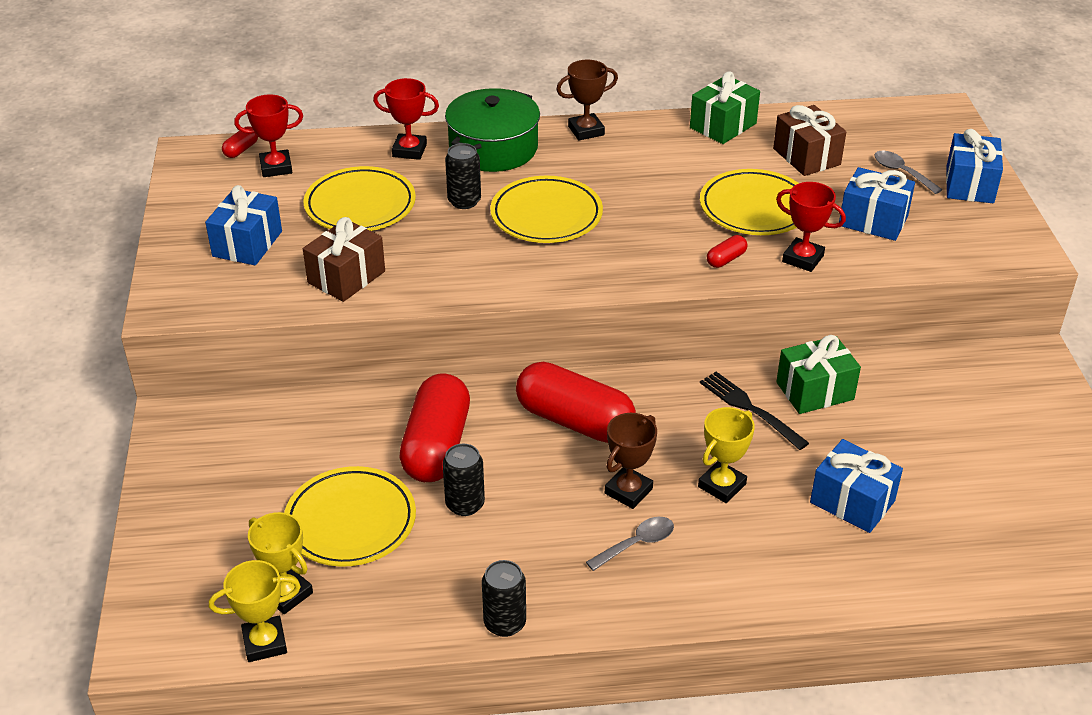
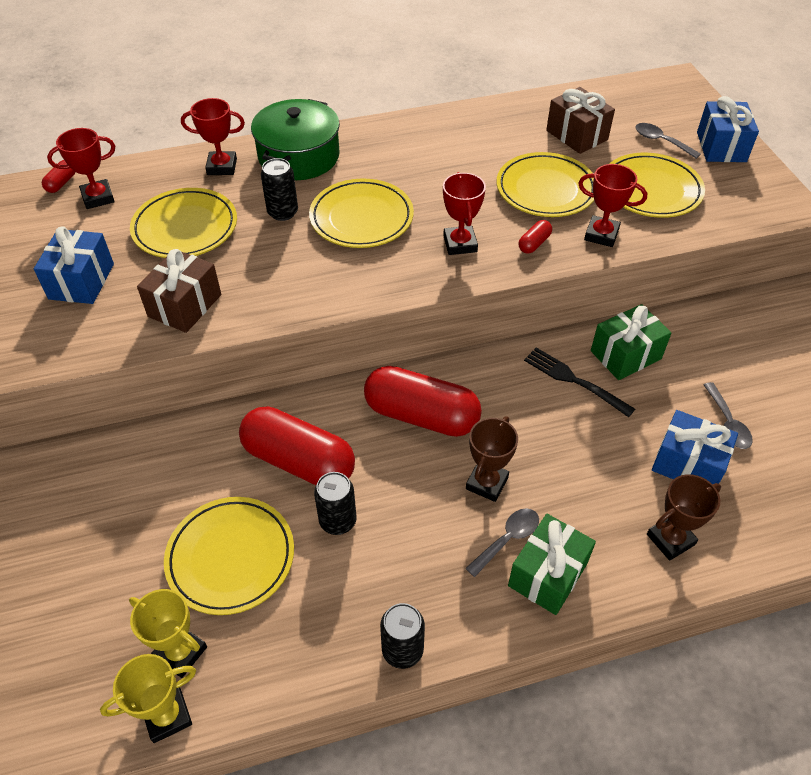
camera: 10 degrees left, 10 degrees up
red capsule [399,374,470,482] -> red capsule turned 60 degrees counterclockwise [239,406,355,485]
brown trophy [556,60,618,140] -> brown trophy moved to [647,474,721,561]
green gift [690,72,760,144] -> green gift moved to [508,514,596,615]
yellow trophy [698,407,755,503] -> none
blue gift [839,167,915,241] -> yellow plate [609,153,705,218]
none -> red trophy [443,172,486,255]
none -> grey spoon [704,382,753,449]

